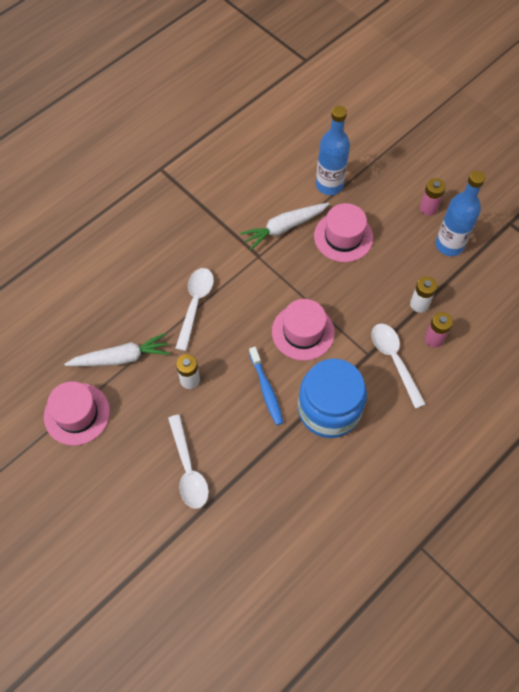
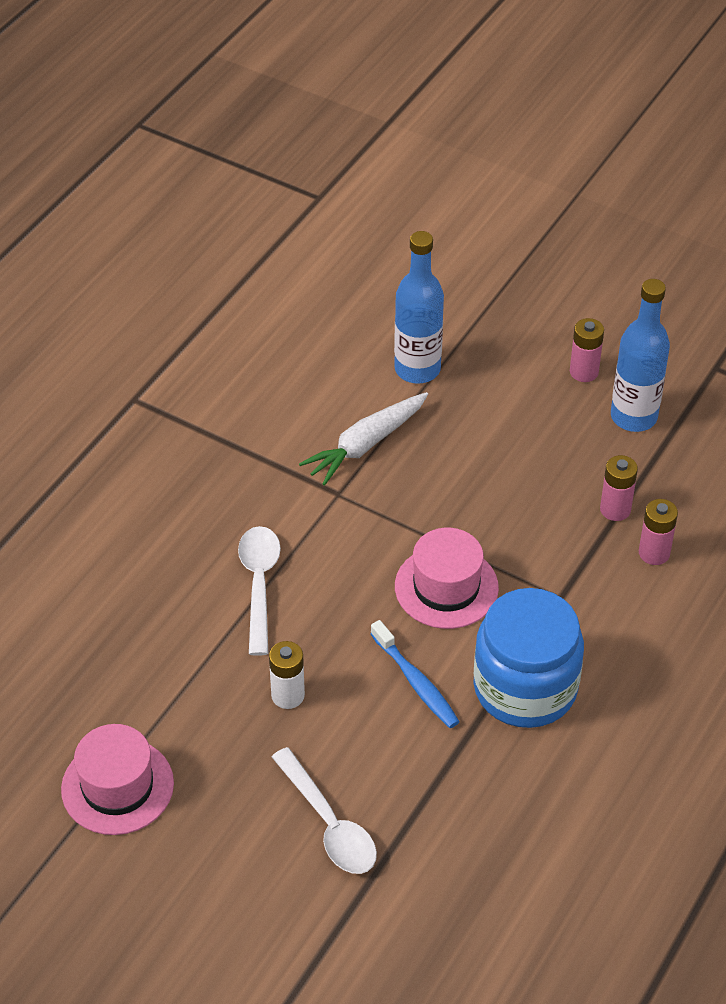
camera: 15 degrees left, 15 degrees down
white carrot [64,333,170,366] -> none
pink hat [314,203,373,262] -> none
white spoon [371,323,426,409] -> none
white battery [410,276,437,313] -> pink battery [600,455,638,521]

